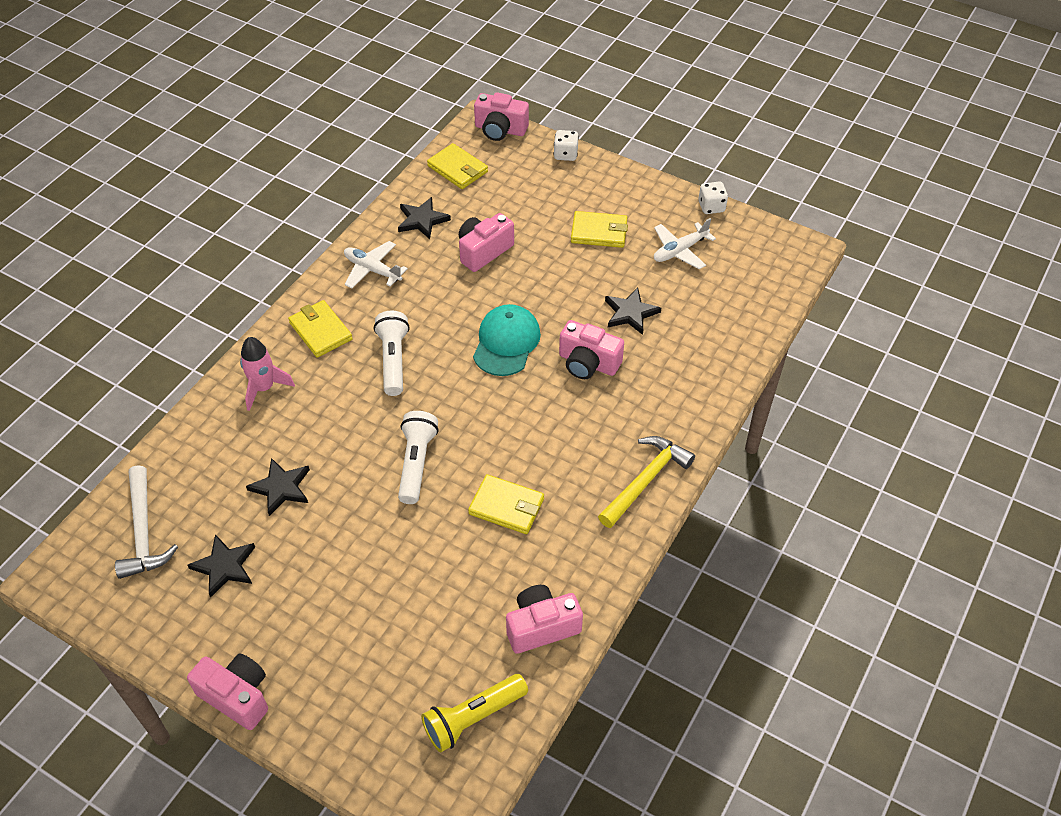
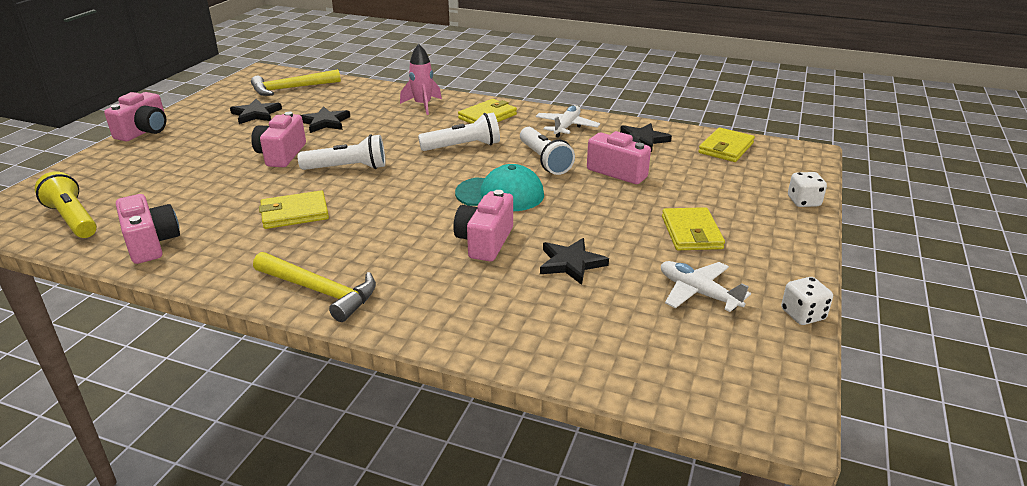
camera: 80 degrees right, 20 degrees down
white hammer [115,465,178,579] -> yellow hammer [251,69,341,96]
yellow wallet [468,474,544,534] -> yellow wallet turned 60 degrees clockwise [259,190,329,229]
pink camera [474,92,529,141] -> pink camera moved to [251,112,306,167]
none -> white flashlight [520,127,575,175]

